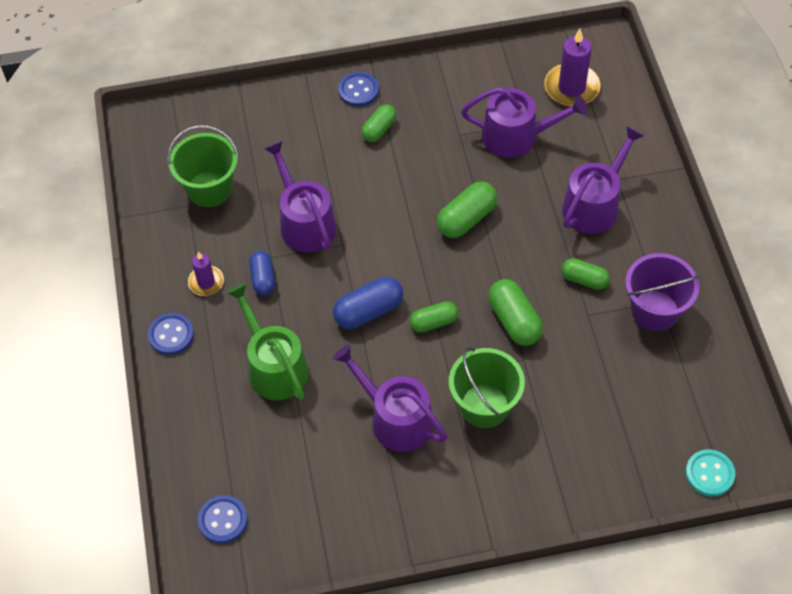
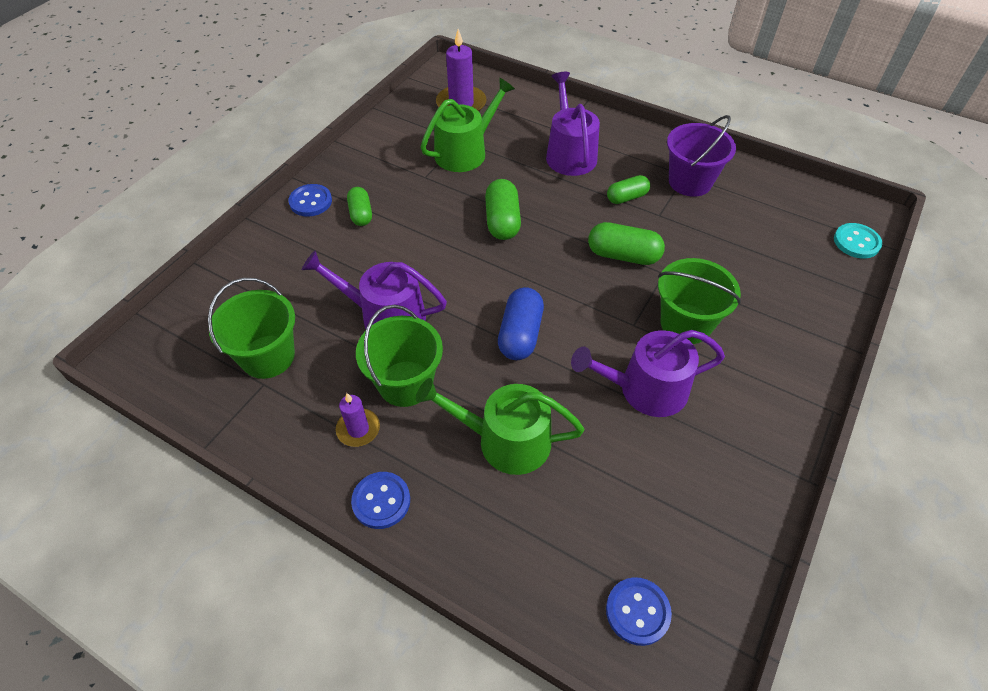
camera: 50 degrees left, 5 degrees down
blue capsule [249,251,275,296] -> green bucket [356,305,443,407]
green capsule [410,301,458,332] -> none
purple watering can [461,87,588,158] -> green watering can [421,78,515,172]

